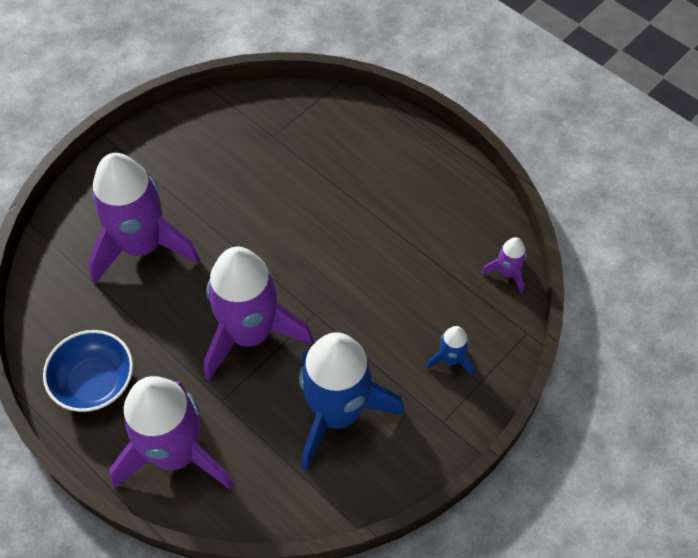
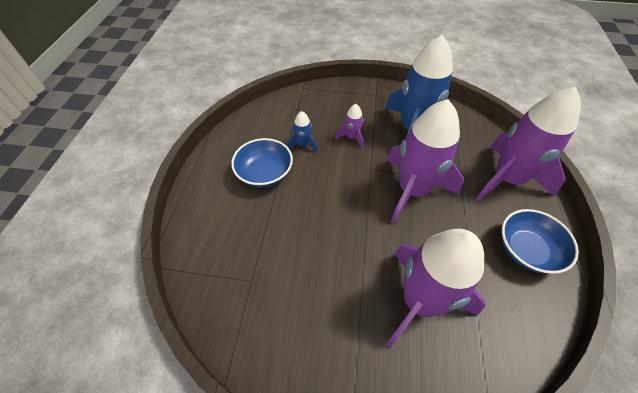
camera: 125 degrees left, 5 degrees down
blue rocket [425,326,474,376] -> blue rocket moved to [287,111,318,152]
purple rocket [481,237,527,294] -> purple rocket moved to [335,104,363,148]
none -> blue bowl [231,138,293,187]

